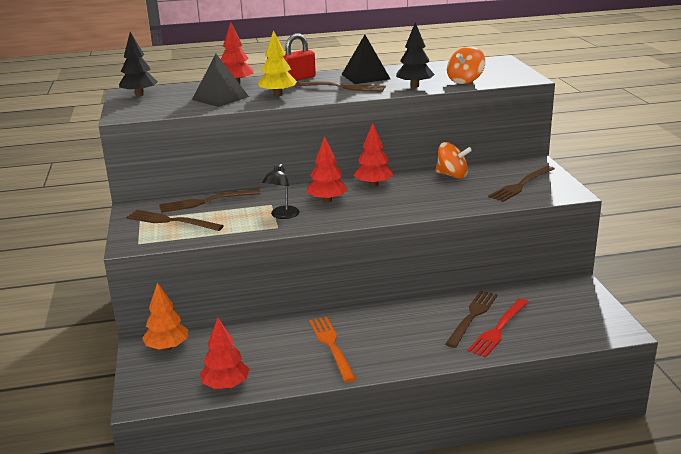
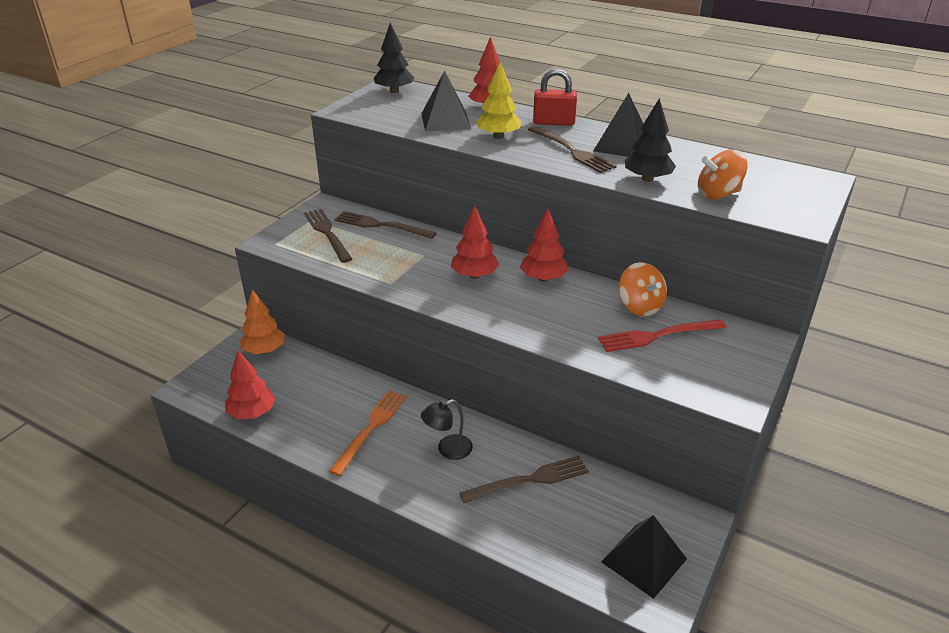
camera: 40 degrees right, 10 degrees up
black lamp [262,164,300,219] -> black lamp moved to [421,399,473,460]
red fork [467,298,529,358] -> red fork moved to [598,319,726,352]
brown fork [488,166,555,202] -> none
none -> black pyramid [601,515,687,599]

